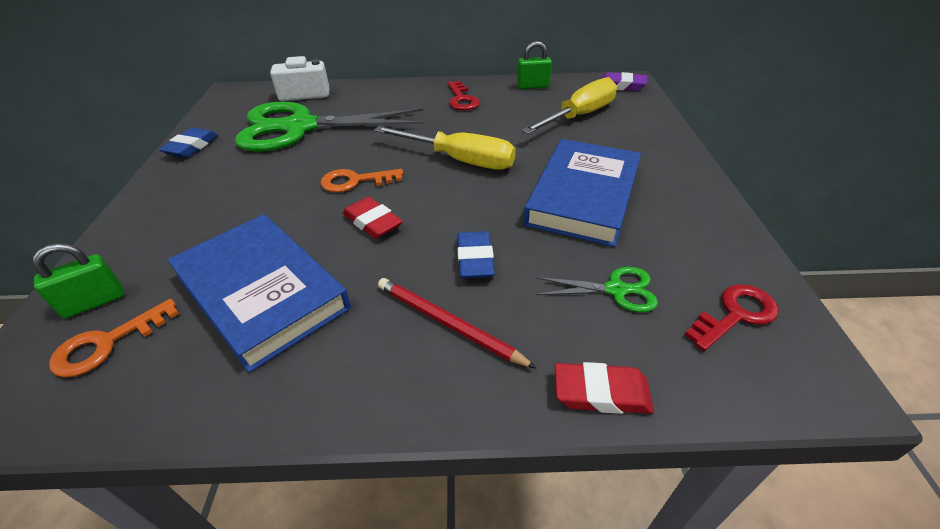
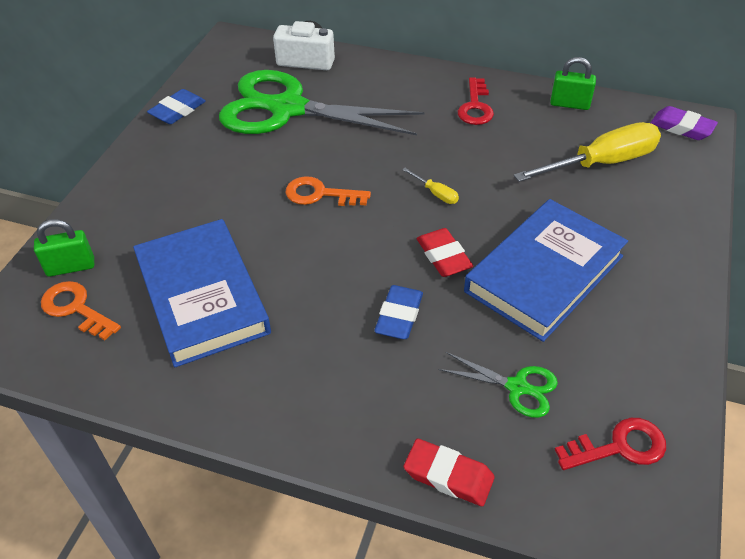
camera: 20 degrees right, 5 degrees up
orange key [49,299,179,377] -> orange key turned 60 degrees clockwise [41,281,121,340]
red eraser [343,197,403,239] -> red eraser moved to [417,228,473,277]
yellow screwdriver [374,126,516,170] -> yellow screwdriver [402,168,459,204], size x0.42
red pencil [378,278,537,369] -> none

